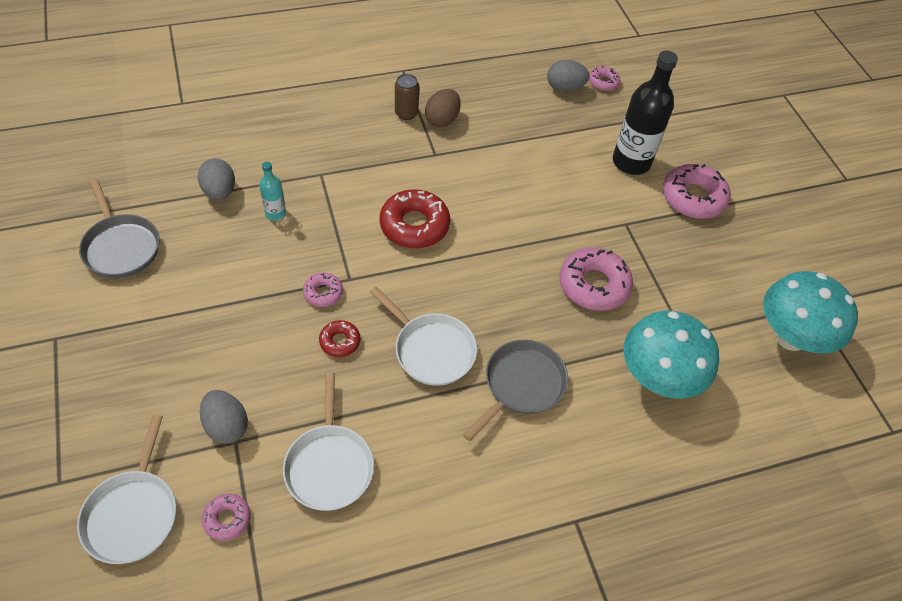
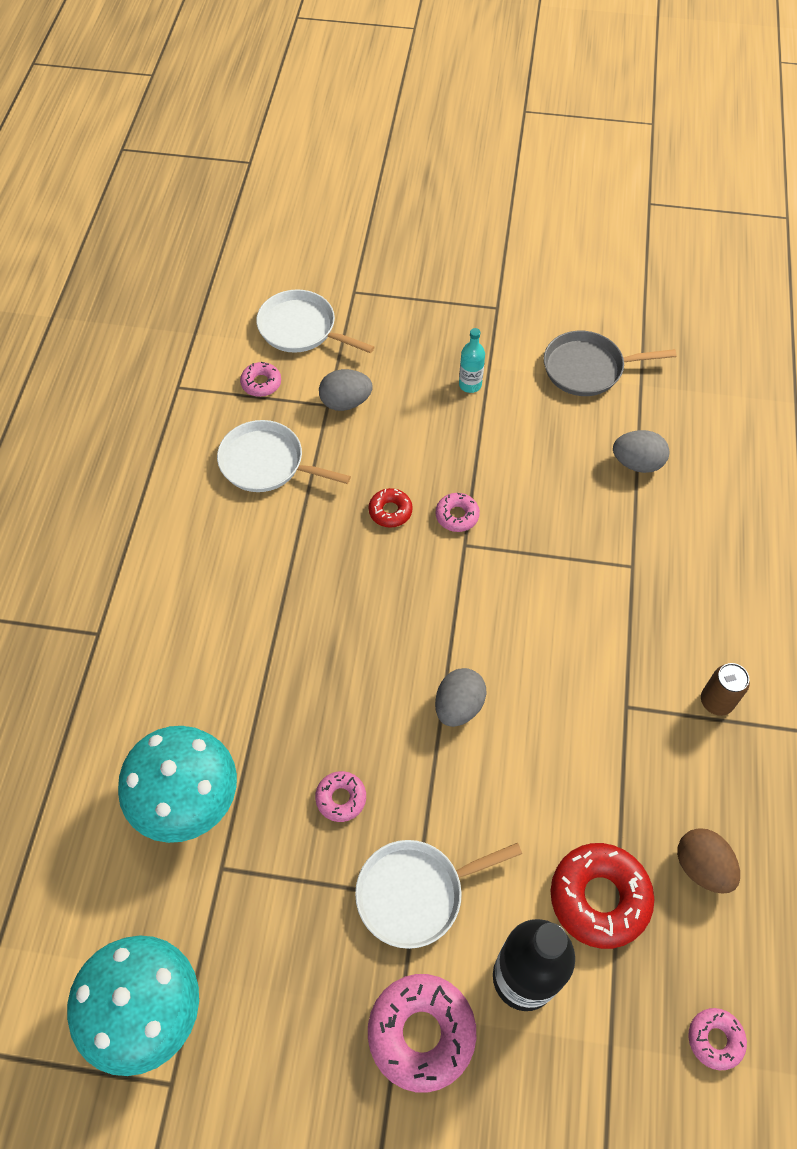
camera: 120 degrees right, 5 degrees up
turquoise bottle [259,162,286,221] -> turquoise bottle moved to [459,328,485,393]
white pan [370,287,477,386] -> white pan moved to [355,840,522,949]
red donut [380,189,450,248] -> red donut moved to [551,843,654,949]
brown egg [425,89,460,127] -> brown egg moved to [677,828,740,894]
grey pan [463,340,568,441] -> none
grey egg [547,60,589,92] -> grey egg moved to [435,668,487,727]
pink donut [559,247,633,311] -> pink donut [315,771,366,822], size x0.53

